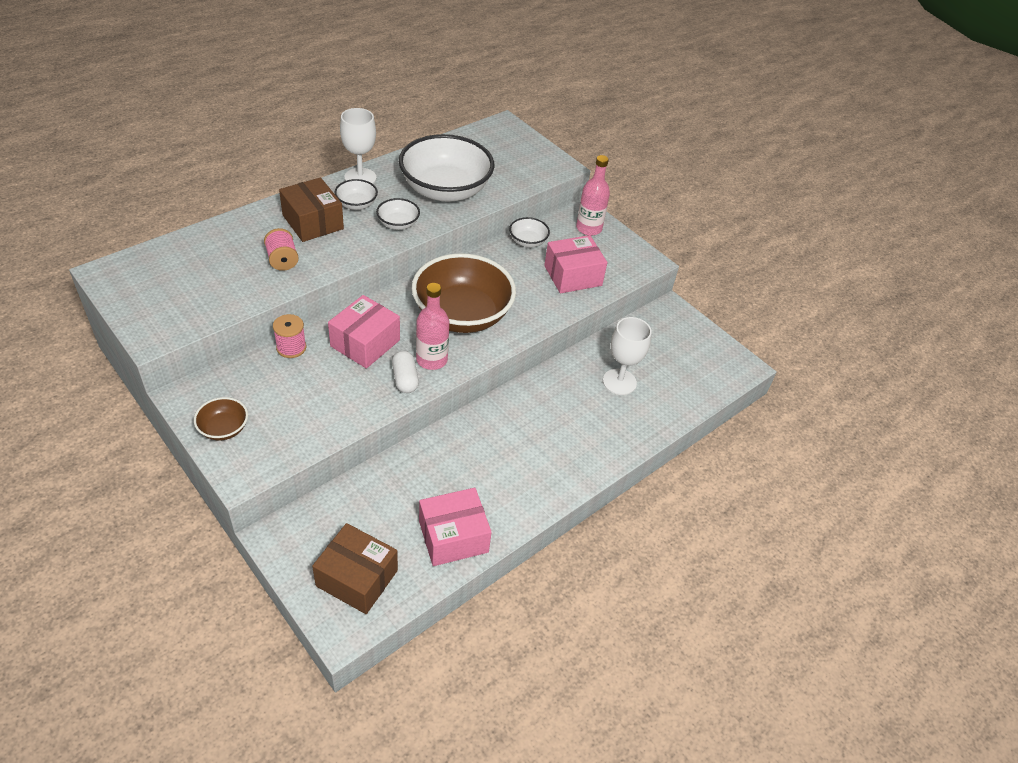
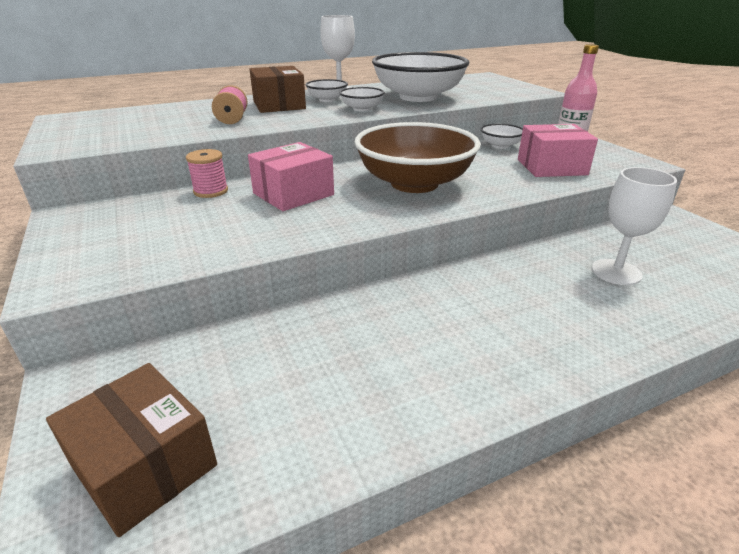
camera: 20 degrees right, 15 degrees down
brown bowl [194,397,248,440] -> none
white capsule [392,350,419,393] -> none
pink bottle [416,283,449,370] -> none
pink box [419,488,492,566] -> none

